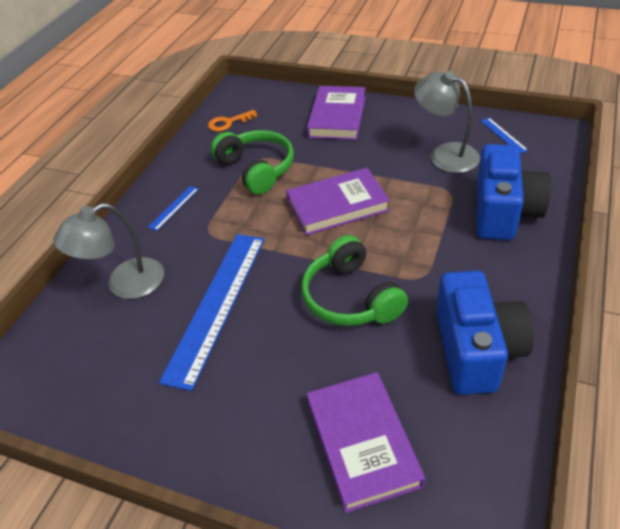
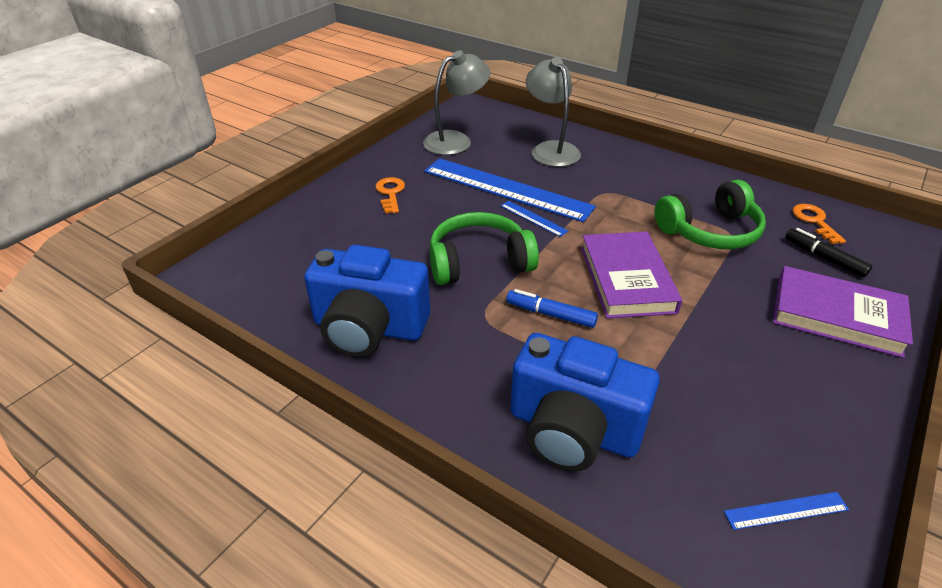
camera: 100 degrees right, 5 degrees down
blue ruler [148,186,199,231] -> blue ruler moved to [501,201,568,237]
purple book [307,372,425,513] -> none
grey lamp [414,71,480,173] -> grey lamp moved to [423,50,490,155]
none -> orange key [375,177,405,213]
none -> blue marker [506,289,598,328]
none -> black marker [785,228,872,278]

